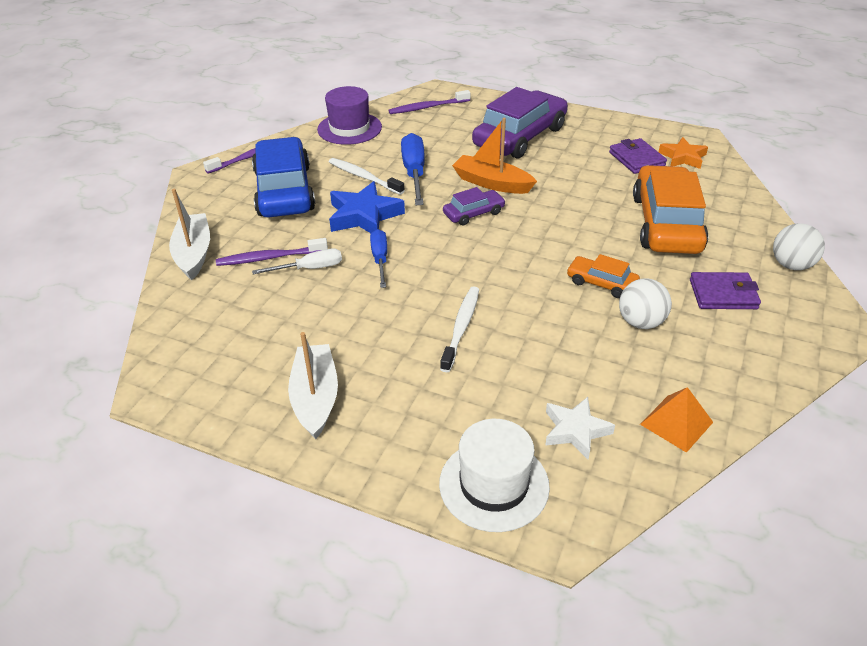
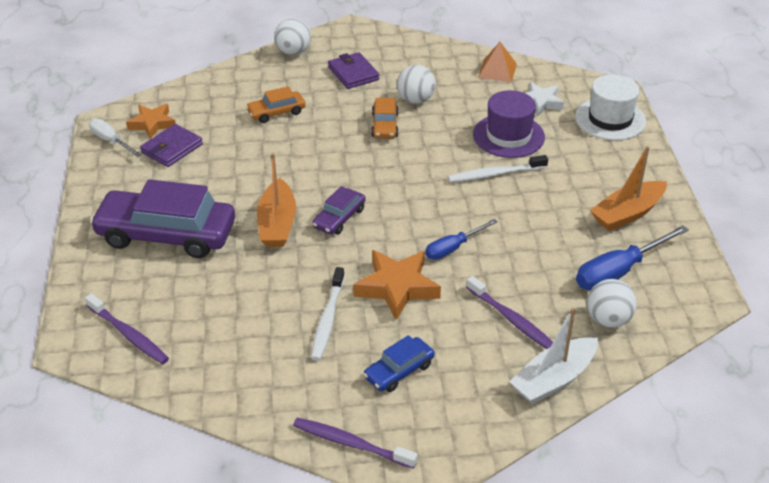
camera: 120 degrees left, 0 degrees up
blue car [252,137,316,217] -> blue car [363,335,435,392], size x0.48
white screwdriver [252,248,342,274] -> white screwdriver moved to [89,119,142,157]
white boat [288,332,338,439] -> orange boat [590,146,667,231]
purple hat [317,86,382,145] -> purple hat moved to [473,90,545,158]
blue star [329,181,405,233] -> orange star [353,250,441,320]
blue screwdriver [401,133,425,205] -> blue screwdriver moved to [576,225,689,290]
purple car [443,187,506,225] -> purple car turned 90 degrees counterclockwise [312,186,366,235]
orange car [633,165,708,254] -> orange car [246,86,306,123], size x0.48
none -> white ball [587,279,637,328]

